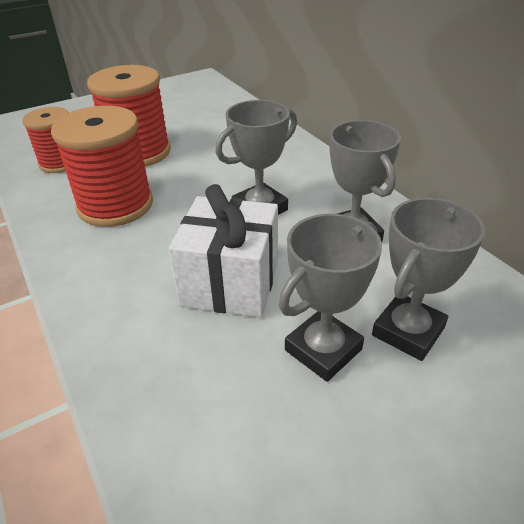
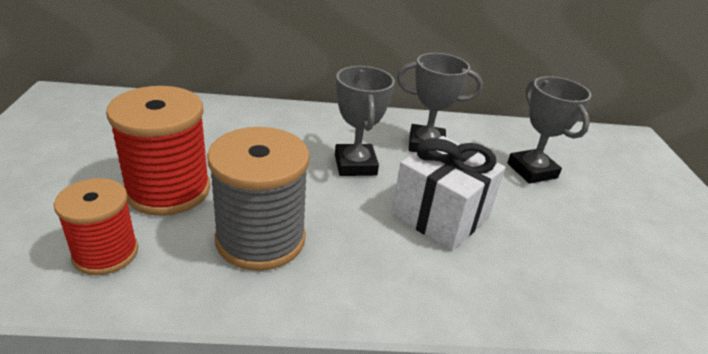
camera: 65 degrees left, 5 degrees down
red spool [51,106,153,227] -> grey spool [207,127,310,271]
grey trophy [279,214,382,382] -> none

